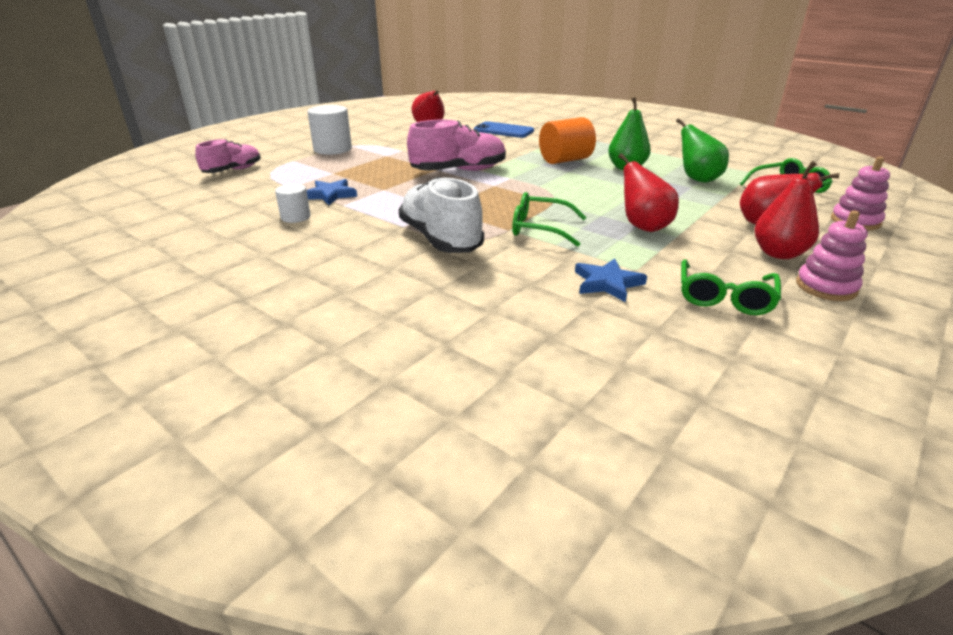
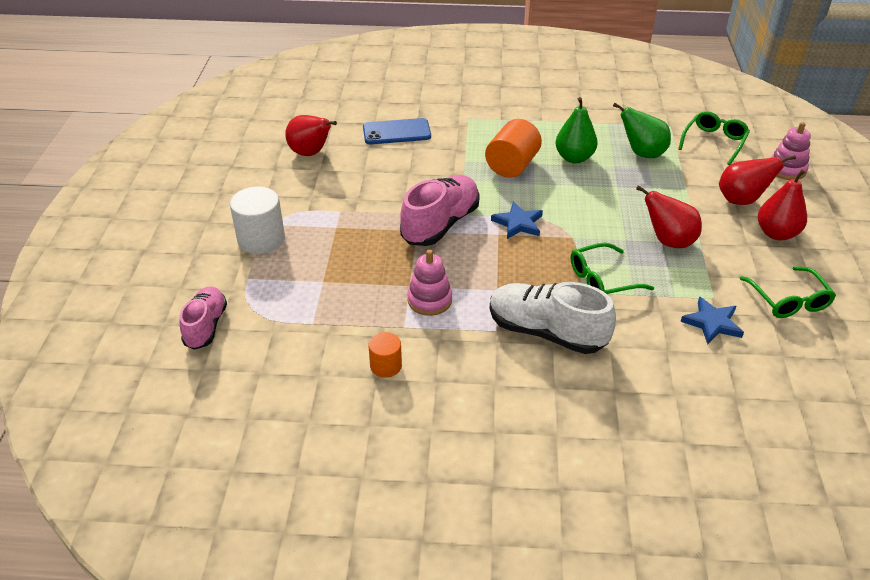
camera: 35 degrees left, 10 degrees up
white cylinder [275,184,311,223] -> orange cylinder [368,332,402,378]
blue star [306,179,357,205] -> blue star moved to [491,202,543,239]
pink stacking toy [796,211,868,301] -> pink stacking toy moved to [407,250,452,316]

